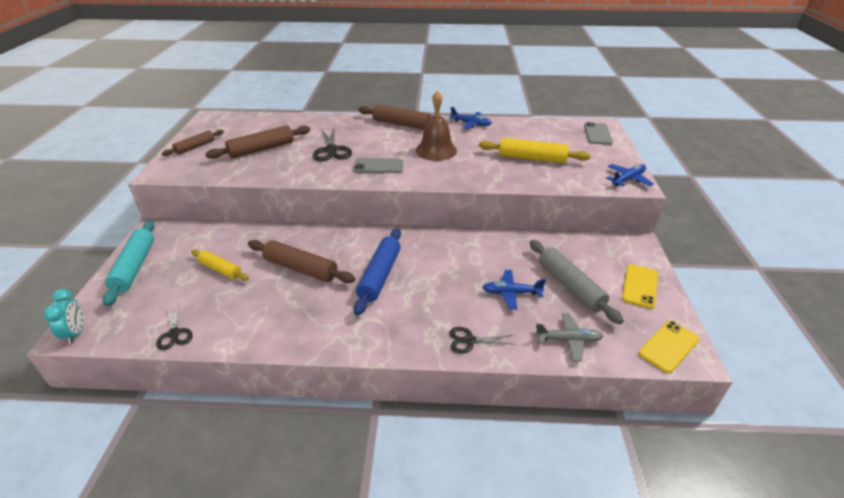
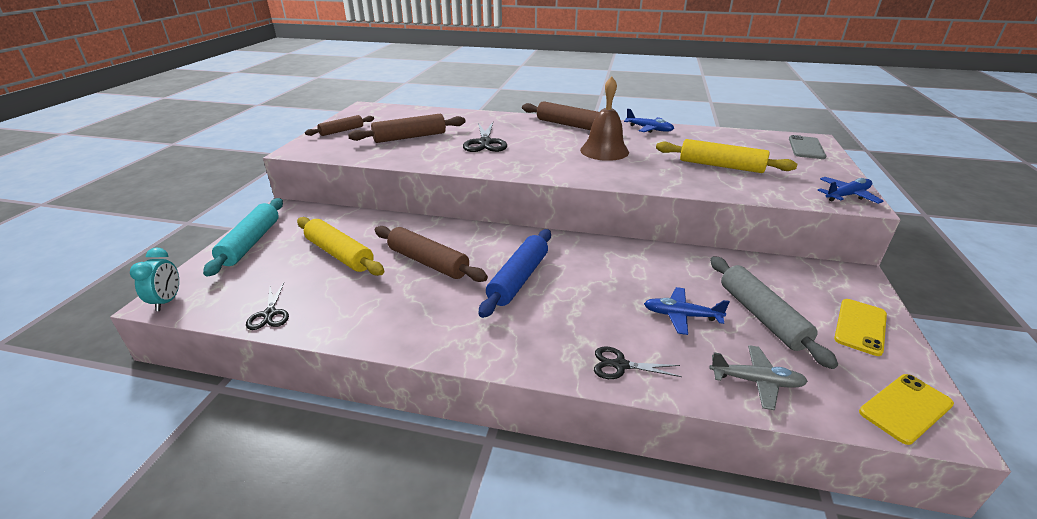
camera: 10 degrees right, 5 degrees down
yellow rolling pin [191,249,249,281] -> yellow rolling pin [297,217,384,276], size x1.58
grey phone [353,158,404,173] -> none

